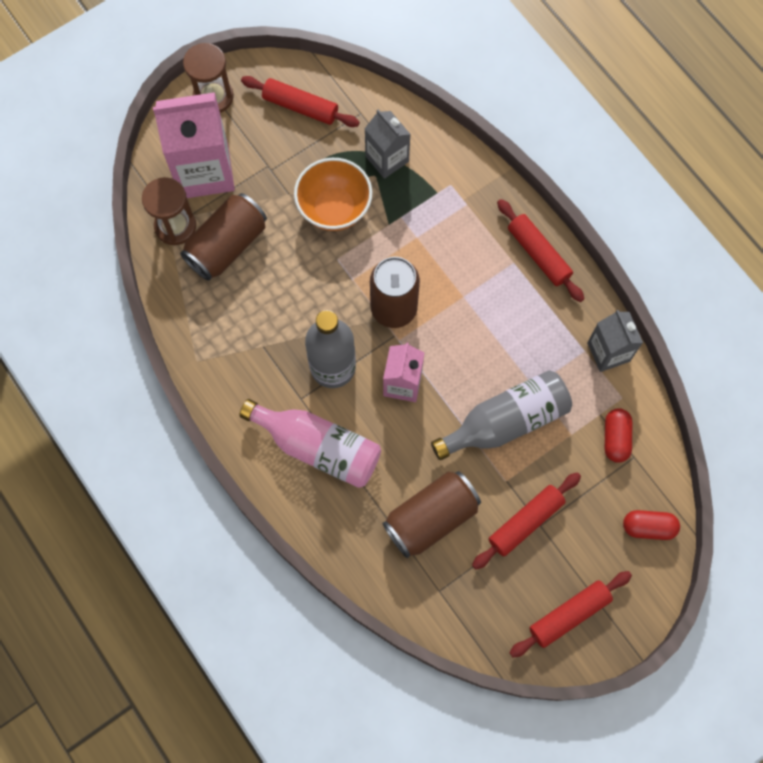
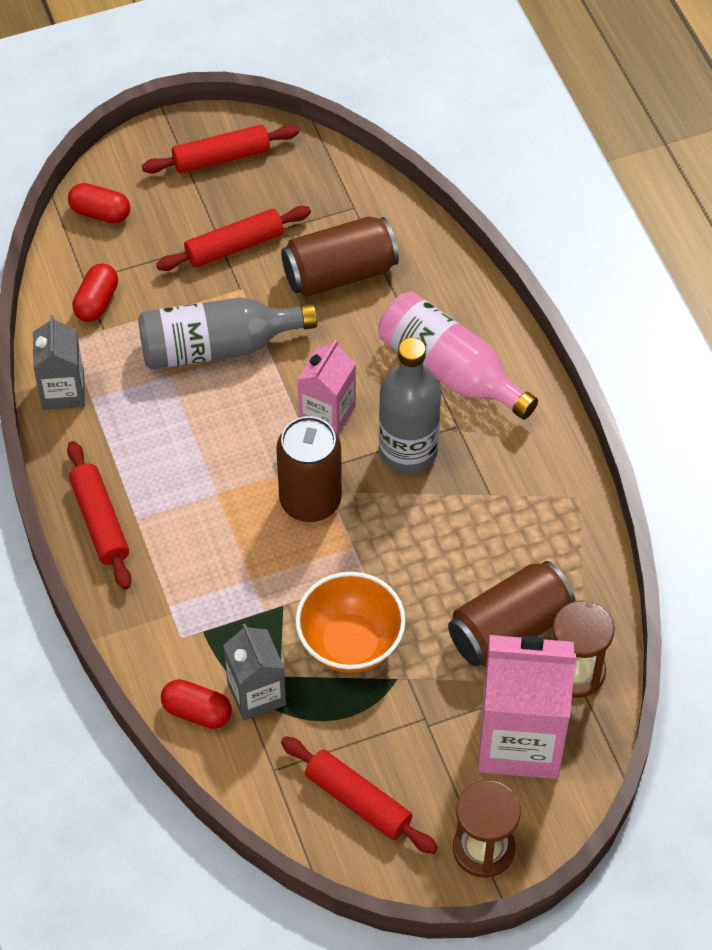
camera: 165 degrees left, 15 degrees down
none -> red capsule [161,679,232,729]

